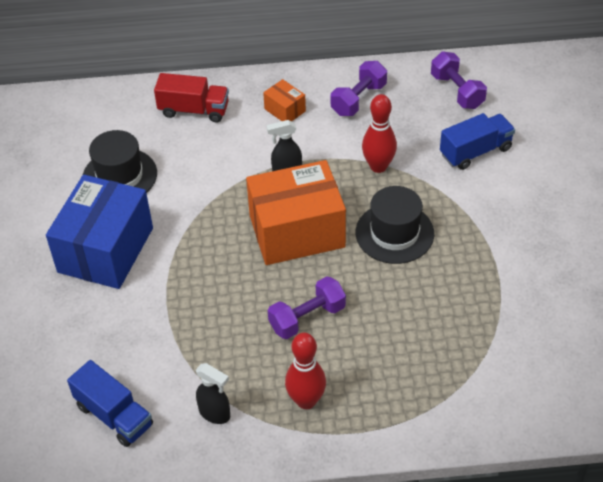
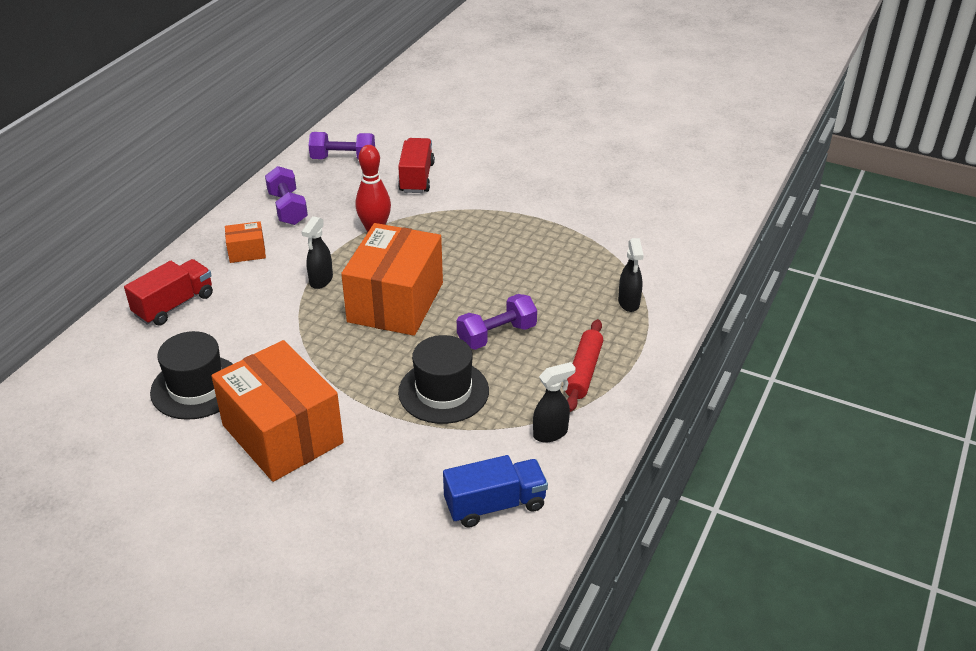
camera: 60 degrees left, 10 degrees down
blue box [46,175,153,289] -> orange box [211,340,344,482]
purple dumbbell [268,276,346,339] -> purple dumbbell turned 60 degrees clockwise [457,294,537,350]
red bowling pin [285,333,326,409] -> red rolling pin [565,319,603,412]
black hat [356,186,434,264] -> black hat moved to [398,335,489,424]
blue truck [440,113,515,170] -> red truck [398,138,435,193]
none -> black spray bottle [618,238,644,312]

